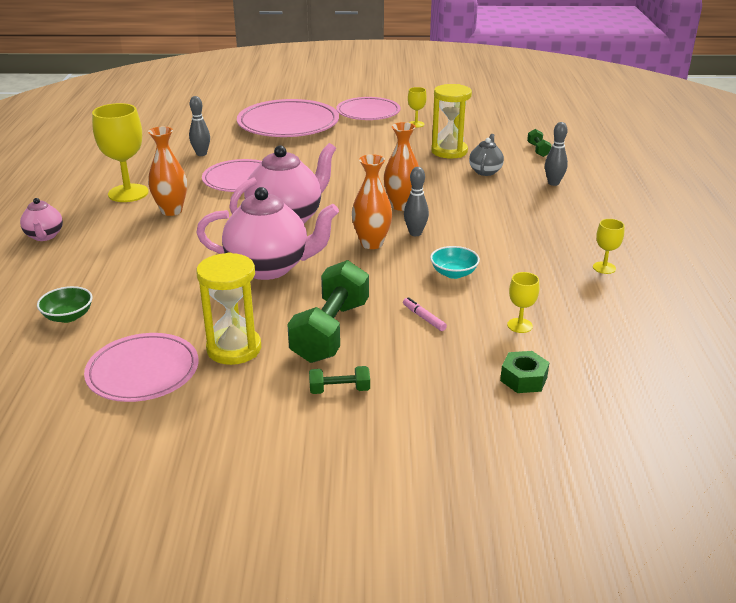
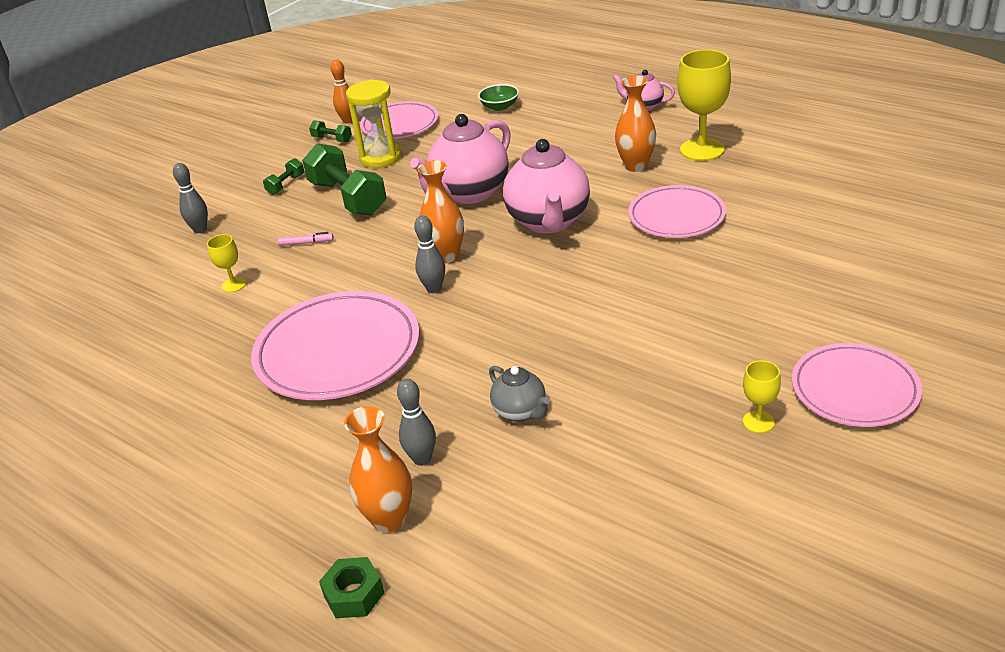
camera: 130 degrees right, 5 degrees up
grey bowling pin [189,96,210,156] -> grey bowling pin moved to [173,163,208,233]
pink plate [237,99,339,137] -> pink plate moved to [251,291,419,400]
orange vase [384,122,419,211] -> orange vase moved to [344,406,412,533]
turquoise bowl [430,246,480,279] -> none
yellow hourglass [431,84,472,158] -> none
green nut [500,351,550,393] -> green nut moved to [319,557,384,618]
green dumbbell [527,129,552,157] -> green dumbbell moved to [309,120,352,143]
yellow goblet [593,219,625,274] -> none
none -> orange bowling pin [330,59,352,124]

